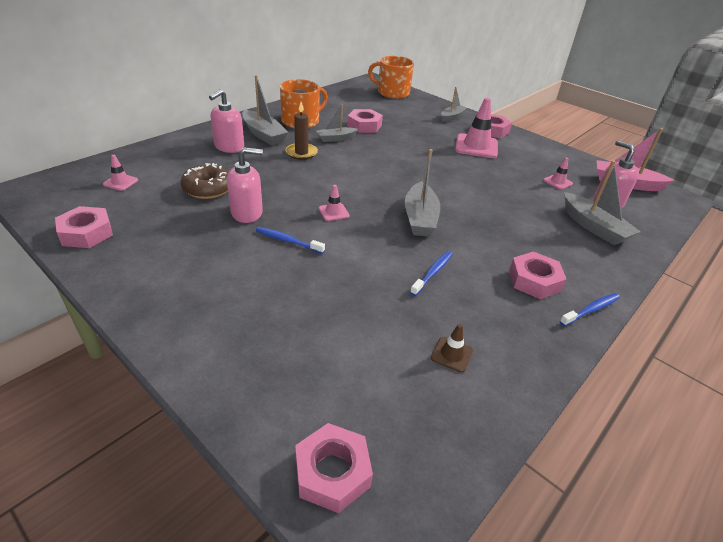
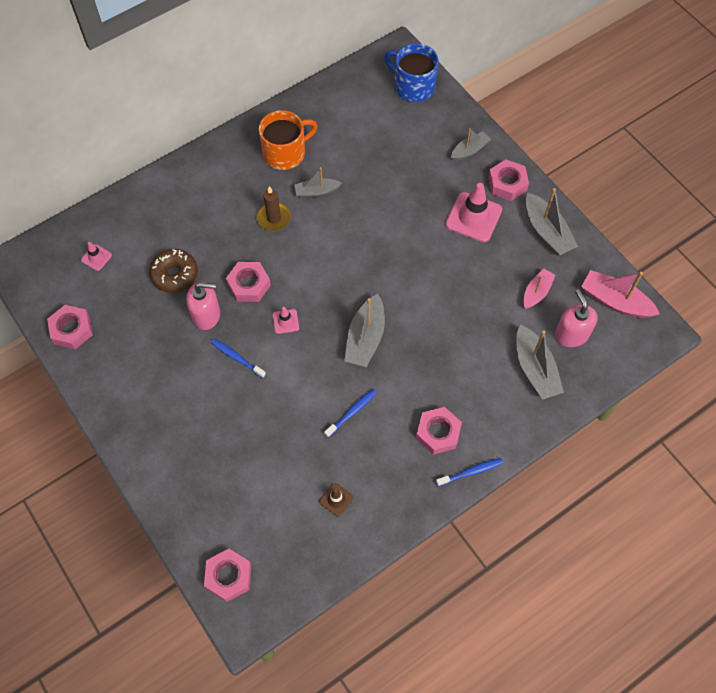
camera: 15 degrees right, 25 degrees up
pink soap dispenser [209,89,244,153] -> none
grey boat [242,75,288,146] -> grey boat moved to [526,188,578,255]
pink nut [347,109,383,133] -> pink nut moved to [226,262,271,302]
orange mug [368,56,414,99] -> blue mug [384,43,438,102]
pink traffic cone [543,158,573,190] -> pink boat [523,268,556,309]

